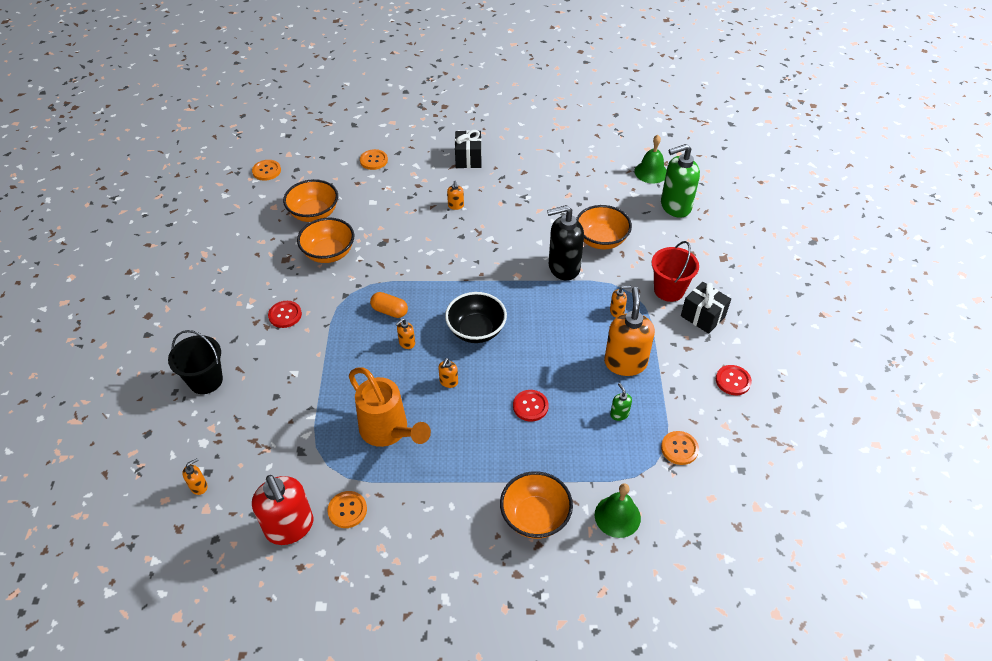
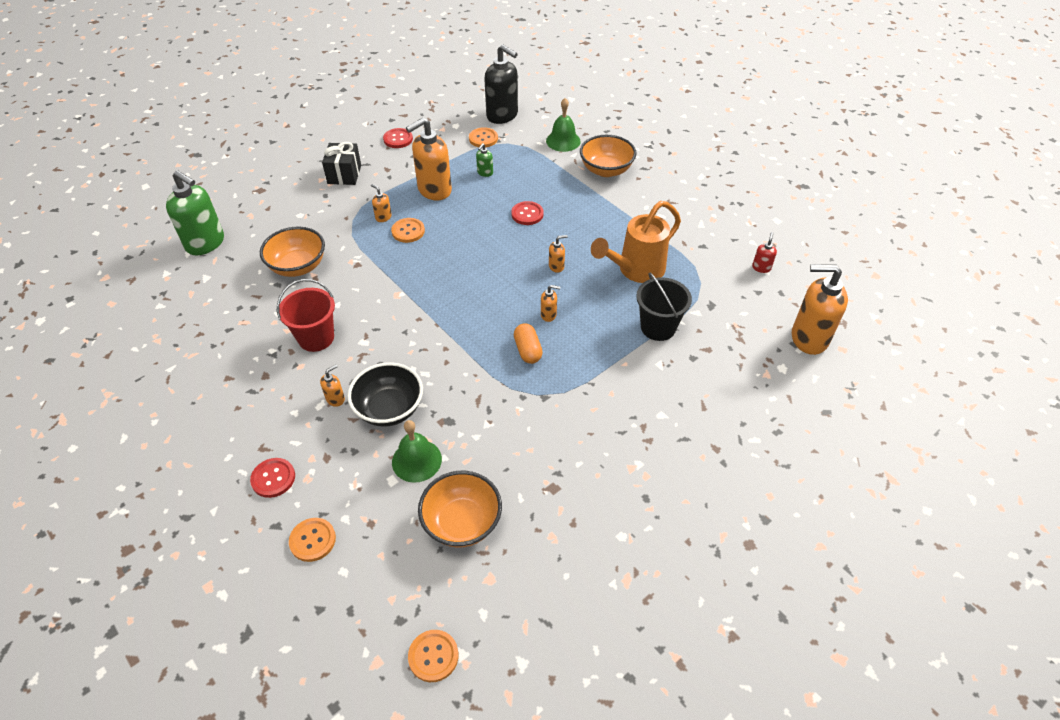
camera: 130 degrees left, 0 degrees up
black bucket [168,330,223,394] -> black bucket moved to [636,273,692,341]
orange soap dispenser [182,458,208,495] -> orange soap dispenser [792,264,848,355], size x2.29
red soap dispenser [252,475,313,545] -> red soap dispenser [752,232,777,273], size x0.44
red button [268,301,302,328] -> red button moved to [250,458,295,498]
orange bowl [297,218,355,263] -> none
orange button [327,491,367,528] -> orange button moved to [391,218,425,243]
orange watering can [349,367,431,447] -> orange watering can turned 135 degrees counterclockwise [591,201,681,283]
black bowl [445,292,507,343] -> black bowl moved to [347,362,423,427]
black gift [455,130,482,168] -> none
black soap dispenser [547,205,584,281] -> black soap dispenser moved to [484,45,518,124]
green bell [634,135,667,183] -> green bell moved to [392,420,442,483]
red bucket [651,241,699,302] -> red bucket moved to [277,279,335,352]

